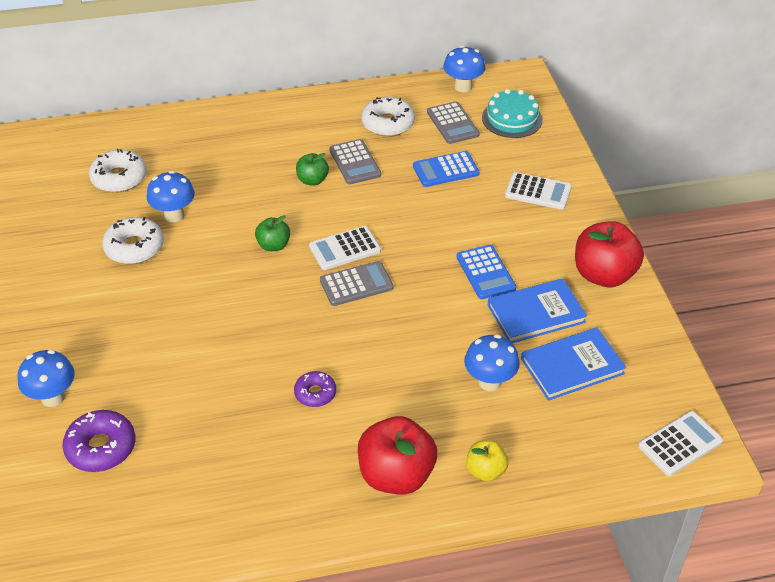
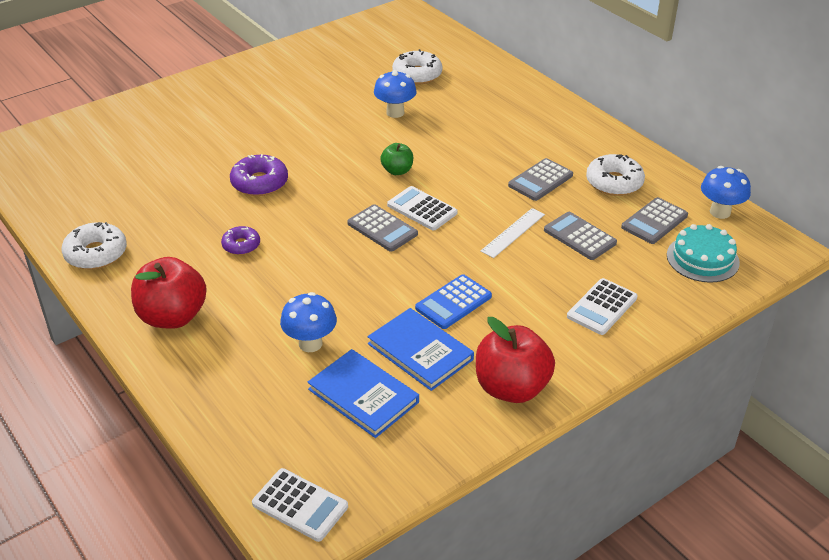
camera: 65 degrees right, 5 degrees down
blue mushroom [17,350,75,407] -> none
purple donut [62,410,135,472] -> purple donut moved to [230,154,288,196]
white donut [102,217,164,264] -> white donut moved to [62,222,127,269]
green apple [296,153,329,186] -> none
blue calculator [413,151,479,187] -> grey calculator [544,212,617,260]
yellow apple [466,440,508,482] -> none
white calculator [505,172,572,210] -> white calculator turned 45 degrees clockwise [567,278,638,335]
none -> white ruler [480,208,545,258]

